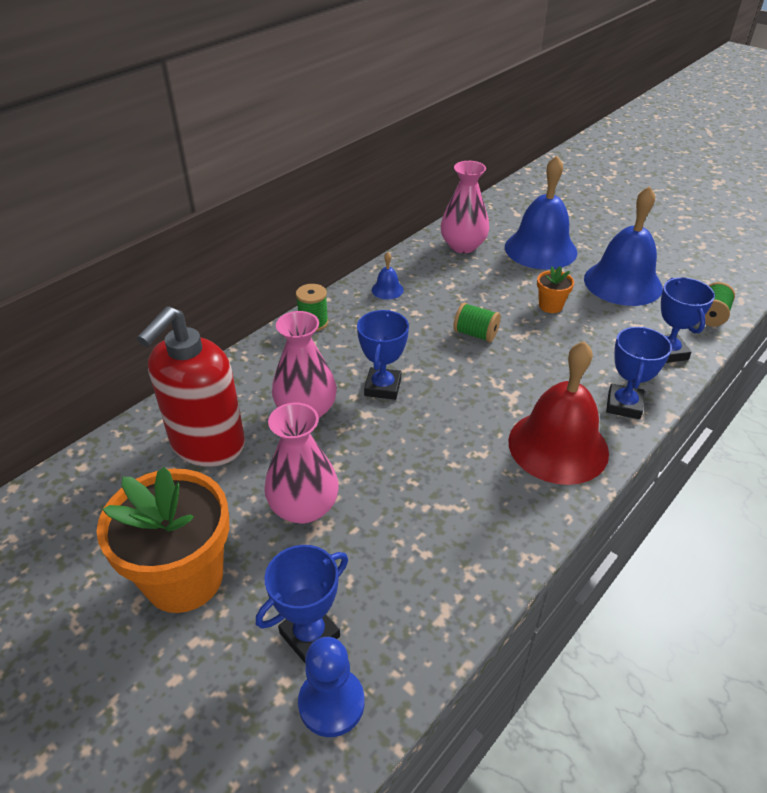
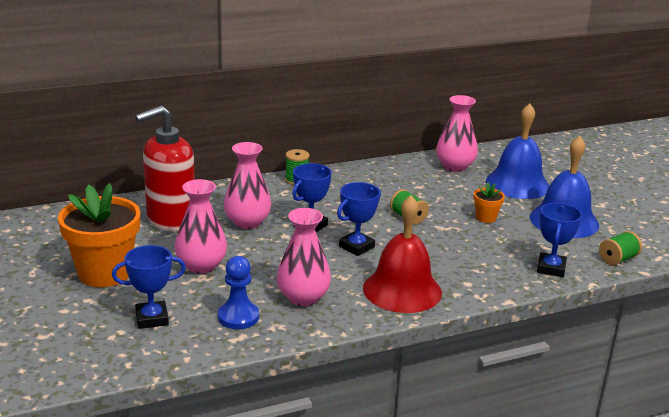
camera: 25 degrees right, 15 degrees down
blue pawn [298,637,365,737] -> blue pawn moved to [218,256,259,329]
blue bell [372,252,404,300] -> none
blue trophy [606,327,672,419] -> blue trophy moved to [337,182,381,256]
none -> pink vase [277,208,331,306]

